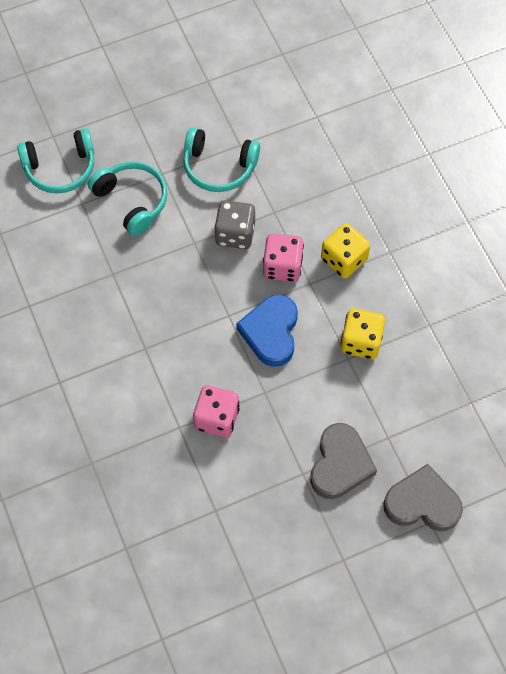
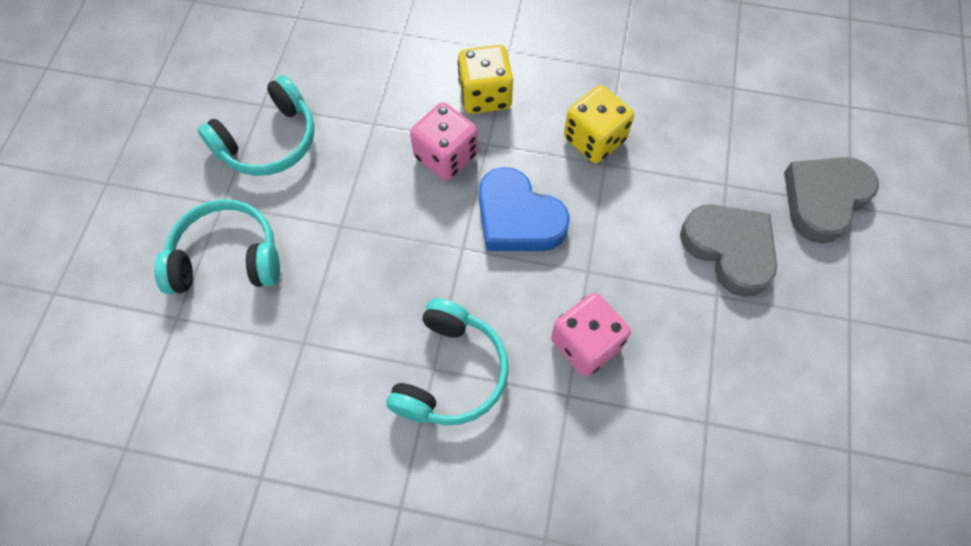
camera: 55 degrees left, 0 degrees up
turquoise headphones [17,128,94,194] -> turquoise headphones moved to [387,298,509,425]
grey dice [214,200,255,249] -> none

